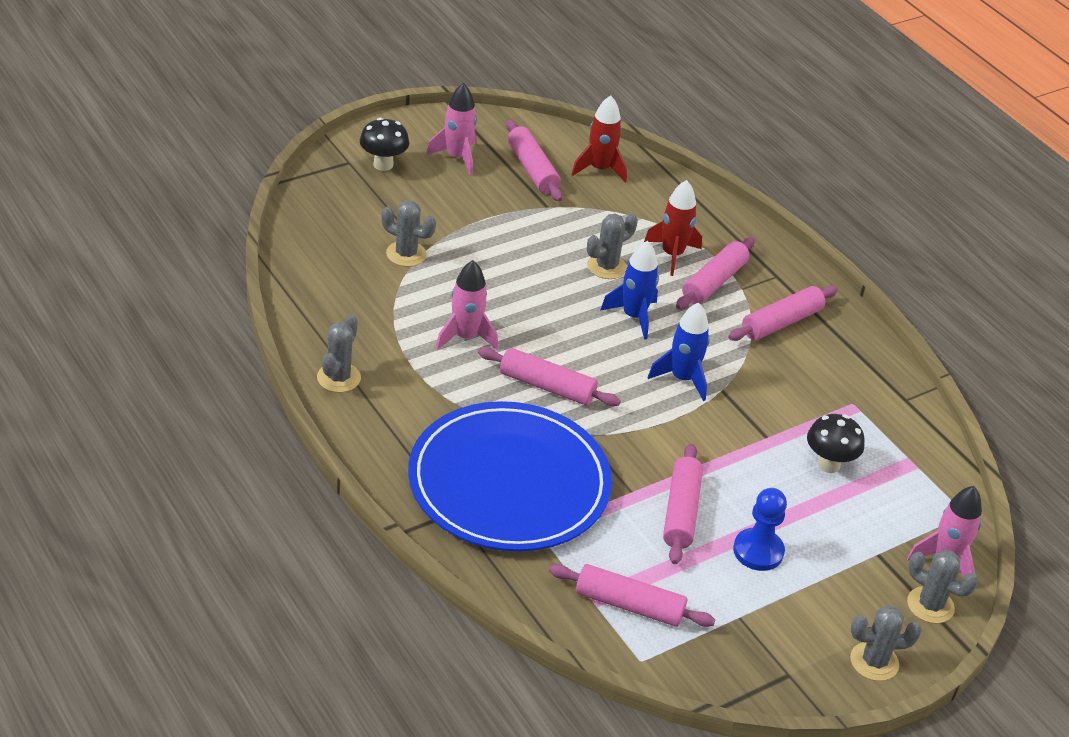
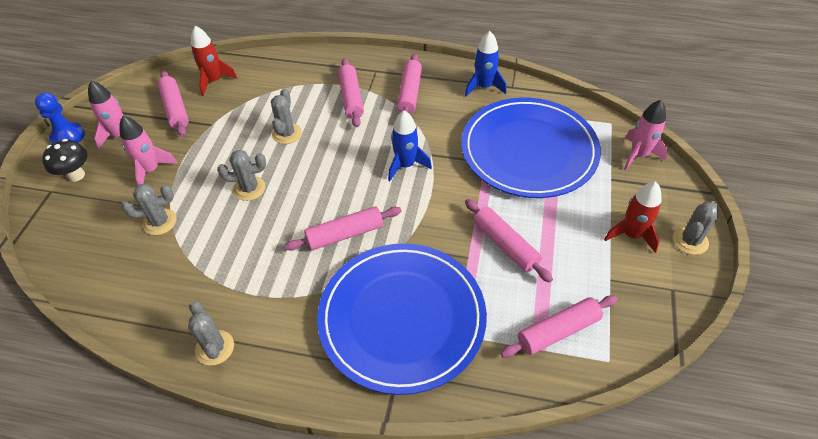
camera: 40 degrees left, 10 degrees up
pink rocket [436,260,498,350] -> pink rocket moved to [119,116,178,186]
pink rolling pin [506,120,563,201] -> pink rolling pin turned 45 degrees clockwise [158,71,189,137]
blue rocket [601,241,659,340] -> blue rocket moved to [465,31,506,96]
red rocket [644,180,702,276] -> red rocket moved to [604,182,662,253]
blue pawn [733,488,787,571] -> blue pawn moved to [35,93,85,144]
black mushroom [807,414,864,473] -> blue plate [461,98,601,198]
grey cactus [907,549,979,623] -> grey cactus moved to [217,150,266,201]

